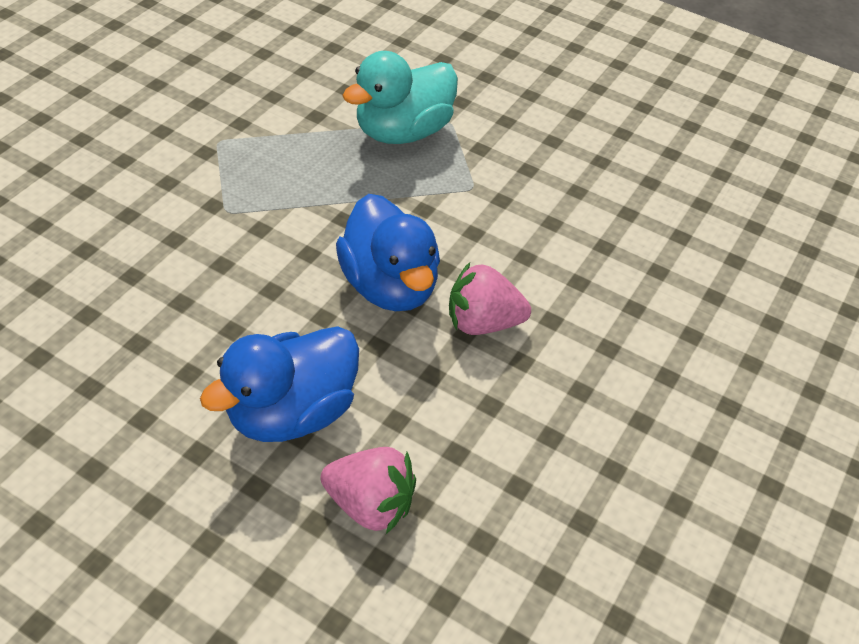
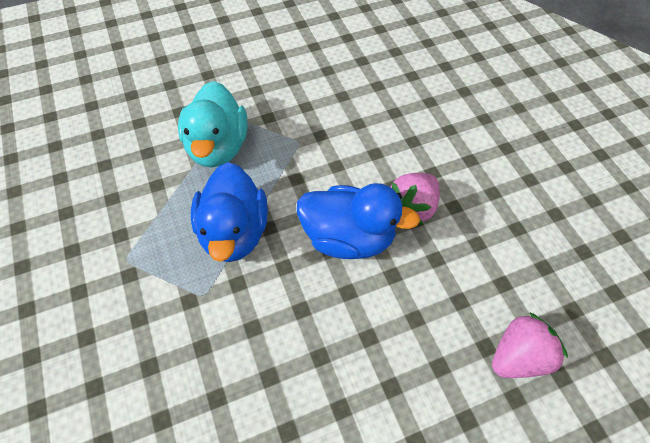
camera: 50 degrees left, 10 degrees up
blue duck [200,326,359,442] -> blue duck moved to [191,162,268,262]

